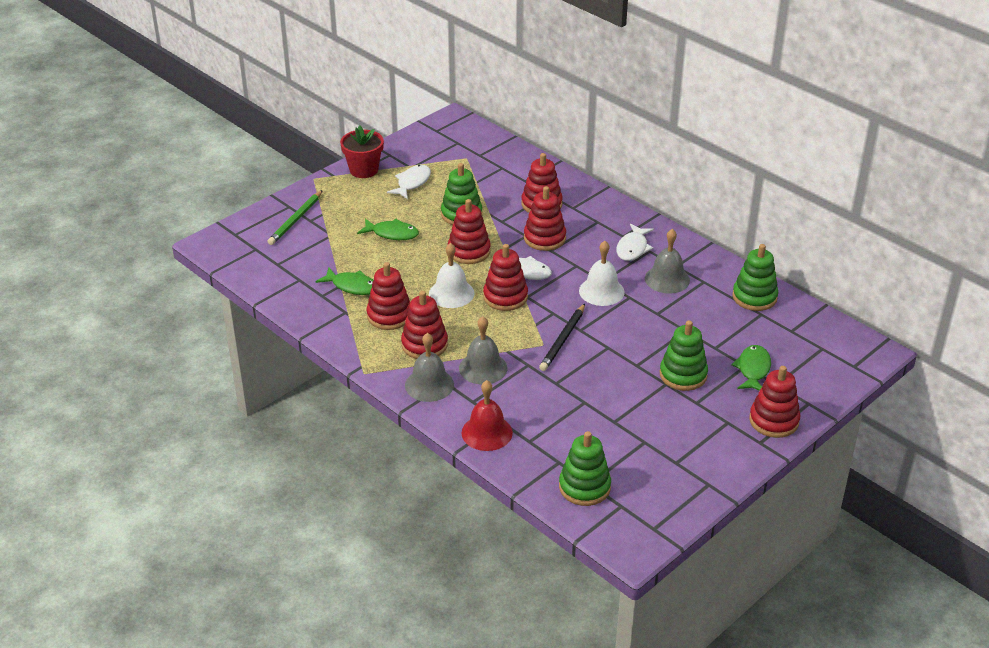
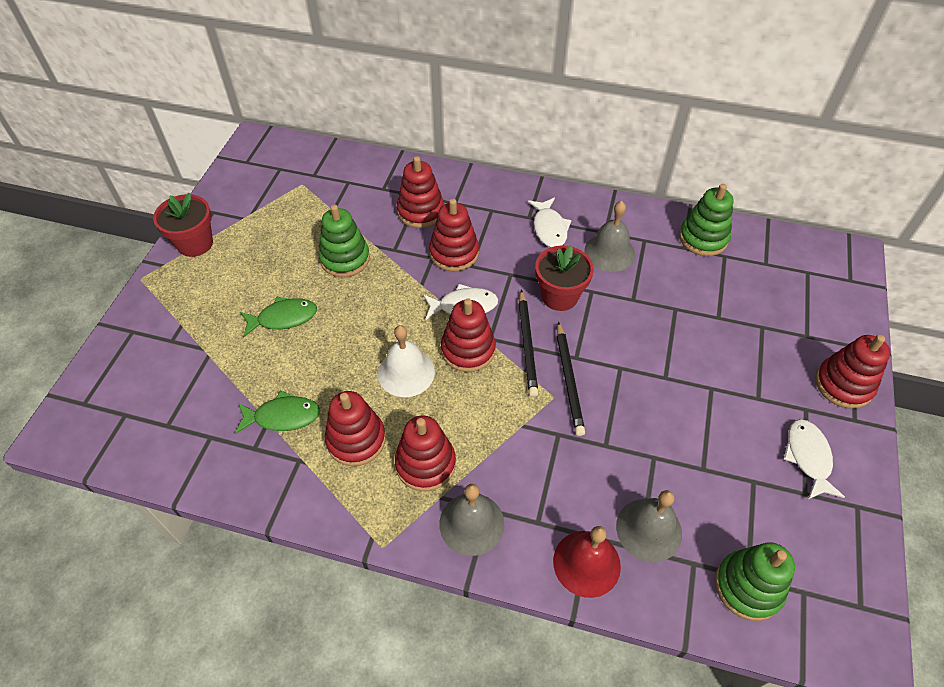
camera: 30 degrees left, 15 degrees up
green pencil [268,190,323,245] -> none
white fish [387,165,431,199] -> white fish moved to [783,419,845,499]
red stacking toy [448,199,491,264] -> none
grey bell [459,316,507,385] -> grey bell moved to [616,490,682,562]
white bell [579,241,625,306] -> red flower pot [535,245,594,311]
green stacking toy [660,321,708,391] -> none
green fish [731,345,771,391] -> none
none -> black pencil [519,290,538,397]

